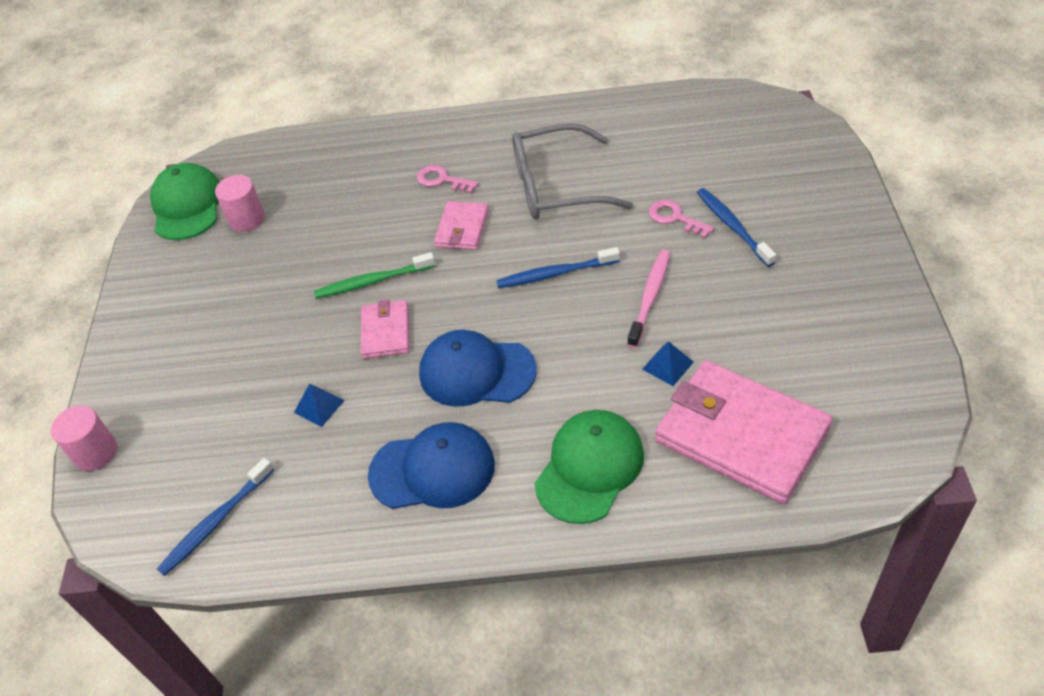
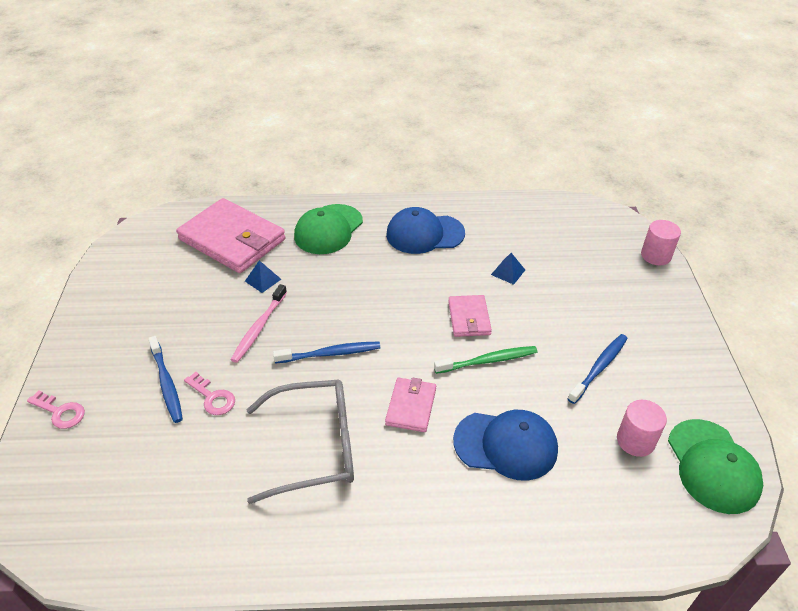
camera: 175 degrees right, 5 degrees down
blue toothbrush [157,458,274,576] -> blue toothbrush moved to [568,334,628,404]
pink key [417,165,479,194] -> pink key moved to [27,390,85,429]
blue cap [419,330,537,407] -> blue cap moved to [453,410,558,481]

